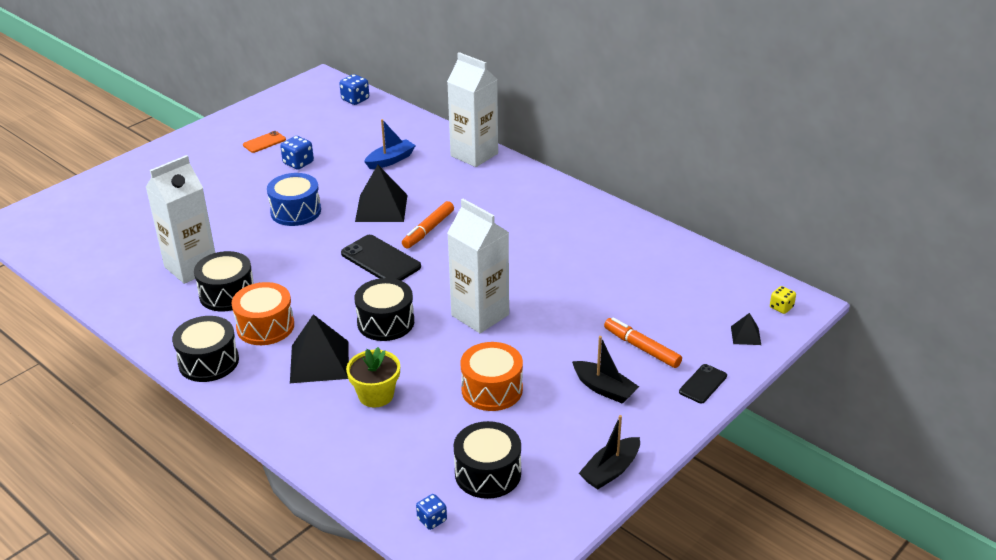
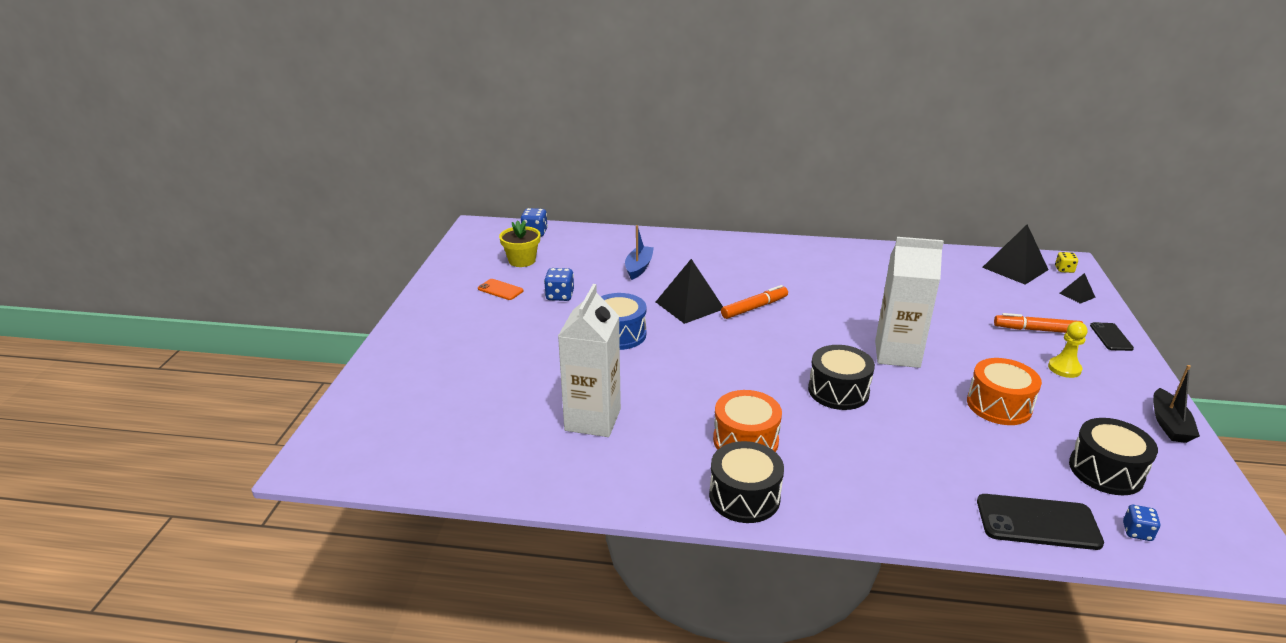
camera: 35 degrees left, 5 degrees down
black drum [194,251,254,311] -> none
orange phone [243,131,286,153] -> orange phone turned 75 degrees counterclockwise [478,279,524,300]
black pyramid [290,314,349,383] -> black pyramid moved to [982,224,1048,285]
black phone [341,235,421,281] -> black phone moved to [977,494,1104,550]
yellow flower pot [346,347,400,408] -> yellow flower pot moved to [499,220,540,267]
orange marker [402,201,454,249] -> orange marker turned 120 degrees counterclockwise [721,285,788,319]
white carton [447,52,498,167] -> none
black boat [572,336,639,404] -> yellow pawn [1048,322,1087,378]

